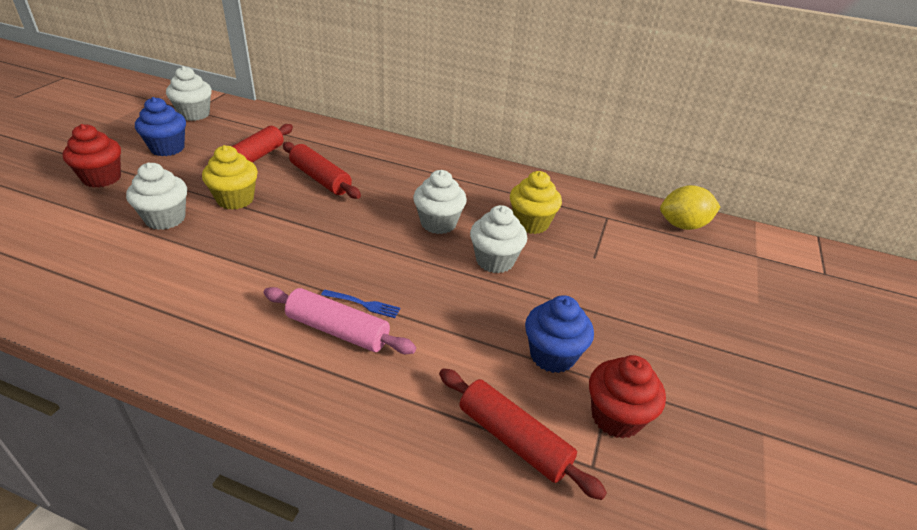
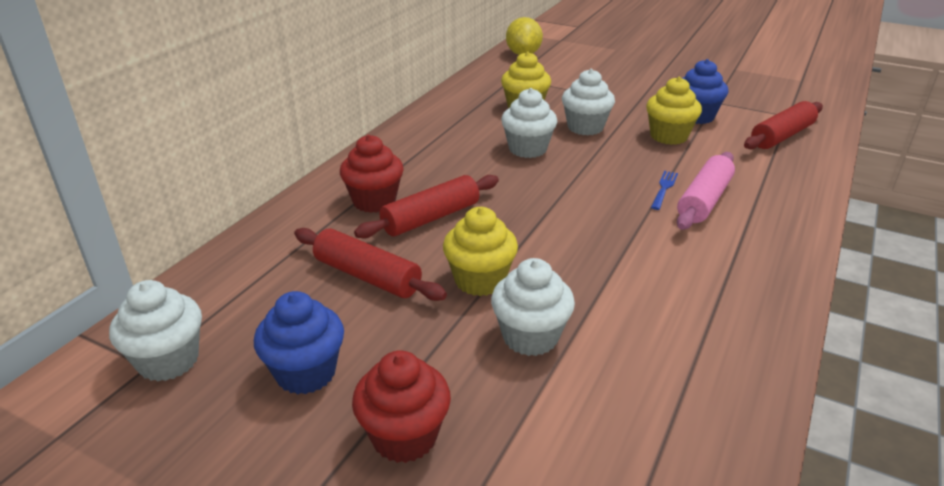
camera: 80 degrees left, 5 degrees down
red cupcake [589,355,666,439] -> red cupcake moved to [340,135,404,213]
none -> yellow cupcake [646,77,702,145]

